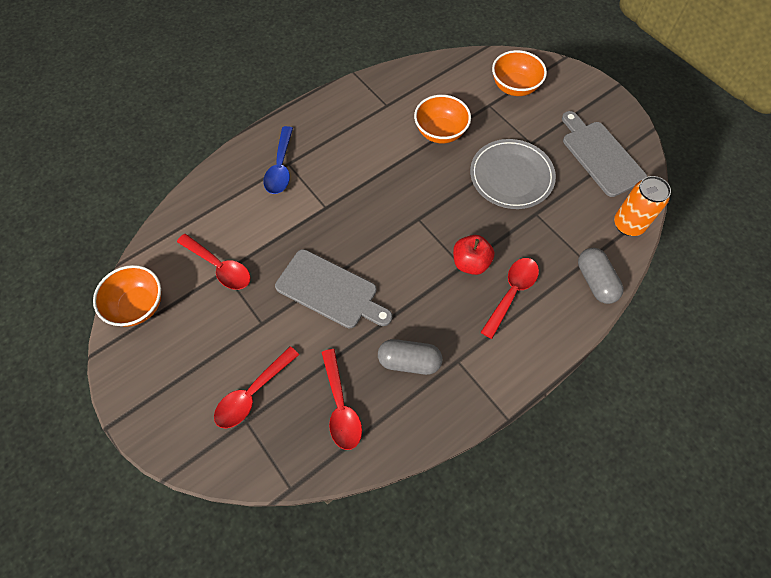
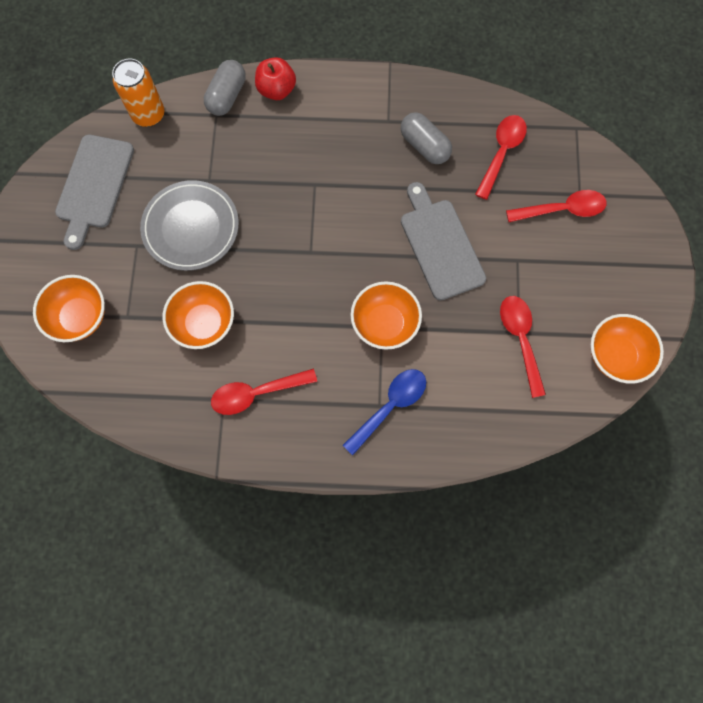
camera: 140 degrees left, 10 degrees up
red apple [453,235,494,275] -> red apple moved to [255,57,296,100]
red spoon [481,258,539,339] -> red spoon moved to [211,369,317,415]
none -> orange bowl [351,281,422,350]

